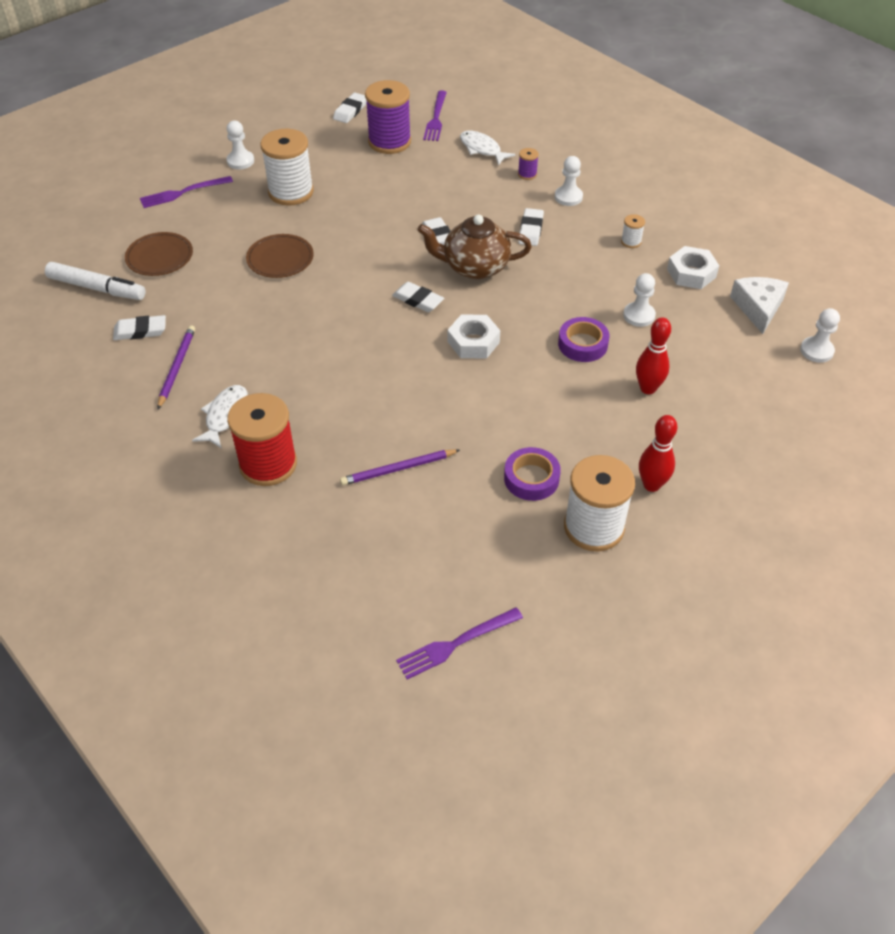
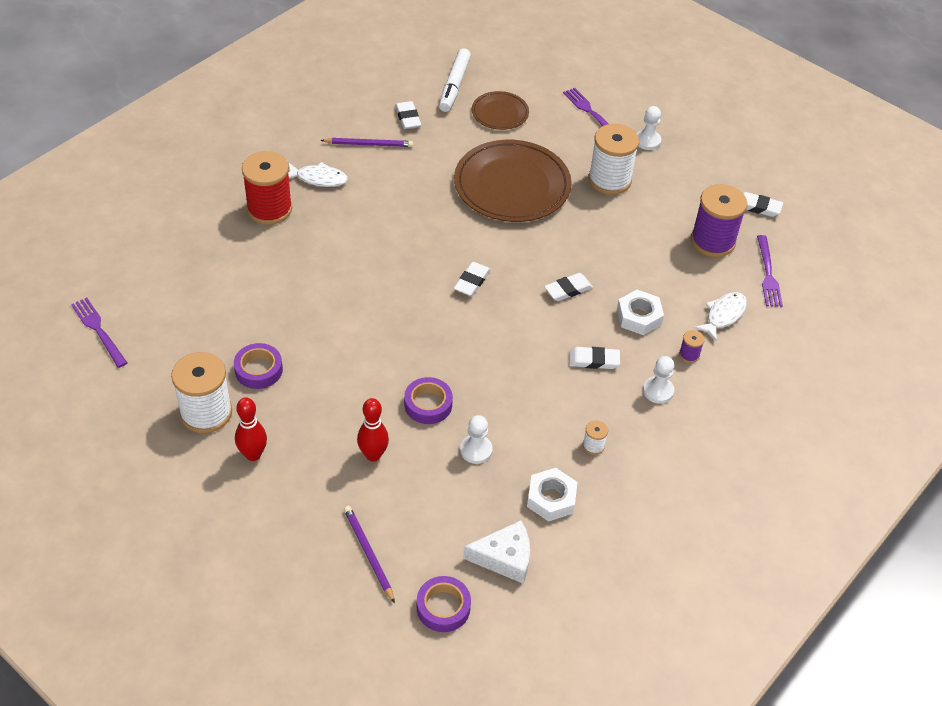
camera: 80 degrees right, 0 degrees up
brown plate [246,234,314,278] -> brown plate [454,140,572,222], size x1.93
purple pencil [340,449,460,485] -> purple pencil moved to [344,506,395,603]
brown teapot [417,214,532,279] -> none
purple fork [423,90,447,141] -> purple fork turned 90 degrees counterclockwise [757,235,783,307]
white nut [448,314,500,358] -> white nut moved to [617,290,664,335]
white pawn [800,308,840,363] -> purple tape [417,576,471,632]

